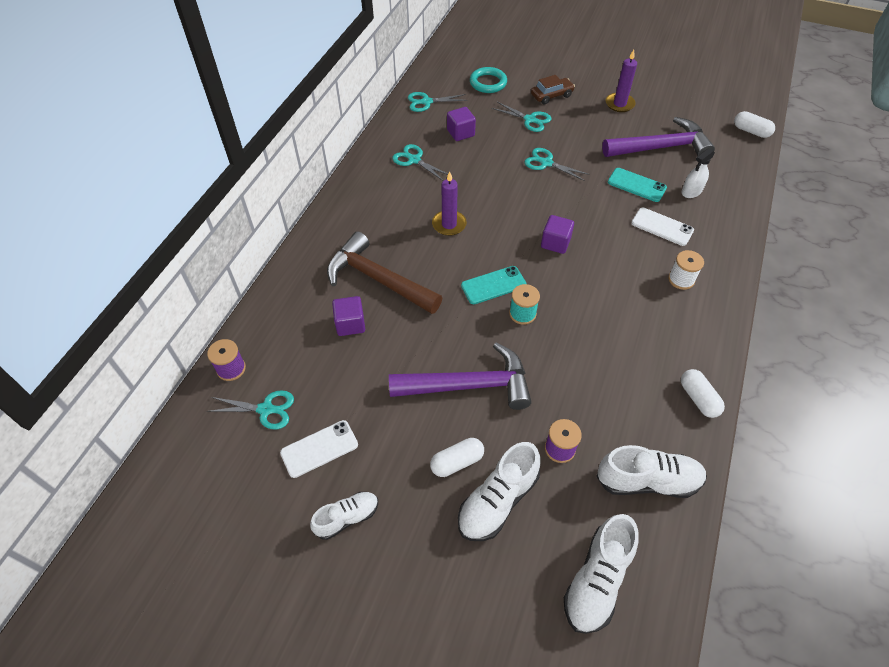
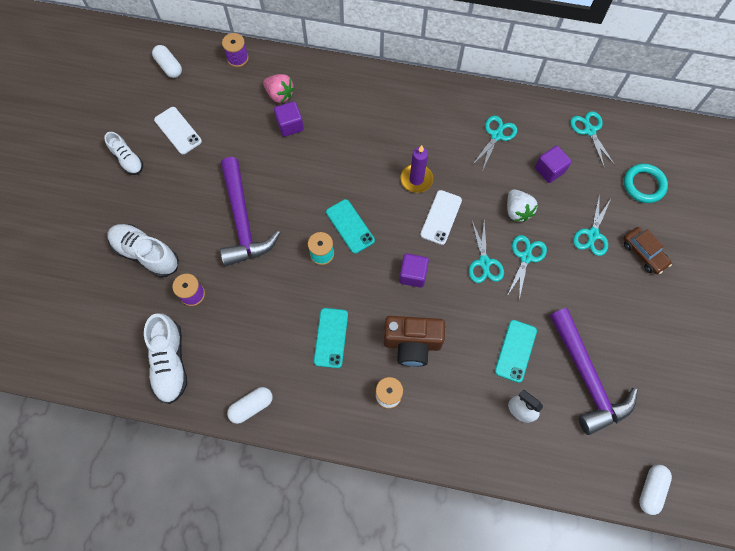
camera: 80 degrees right, 15 degrees up
turquoise scissors [207,390,294,429] -> turquoise scissors moved to [469,221,504,283]
brown hammer [327,231,442,314] -> none
white capsule [430,438,484,477] -> white capsule moved to [152,45,182,78]
white shoe [564,514,638,634] -> none
purple candle [606,50,637,112] -> none
white phone [632,208,694,246] -> white phone moved to [420,190,462,245]
none -> pink strawberry [263,74,295,103]
none -> turquoise phone [314,308,348,368]
none -> brown camera [384,316,445,367]
none -> white strawberry [507,189,537,222]

